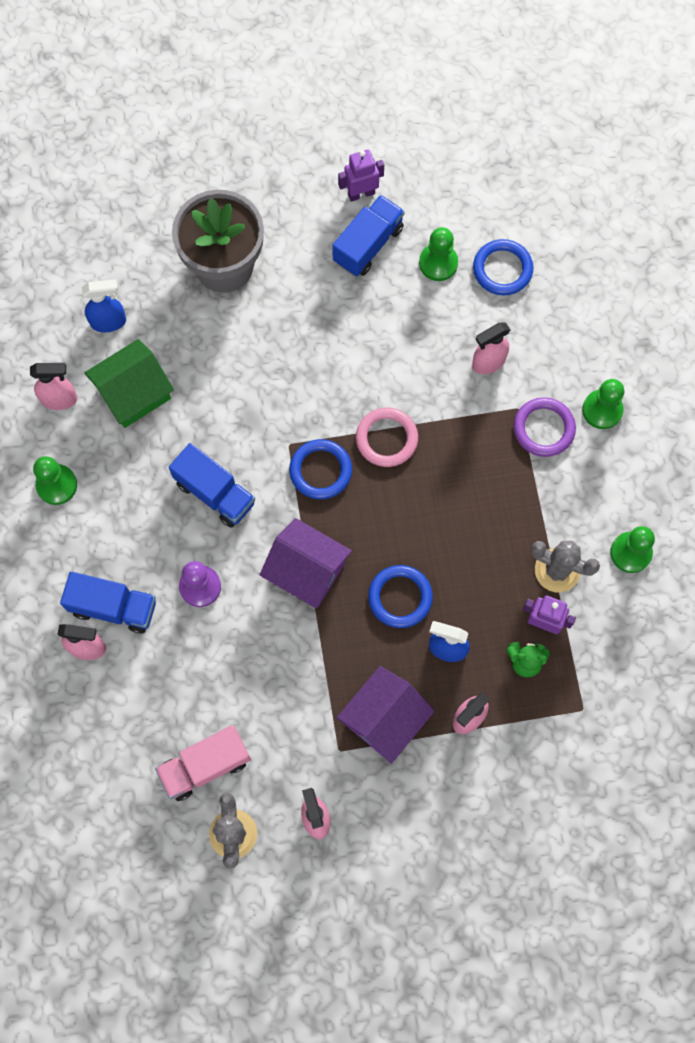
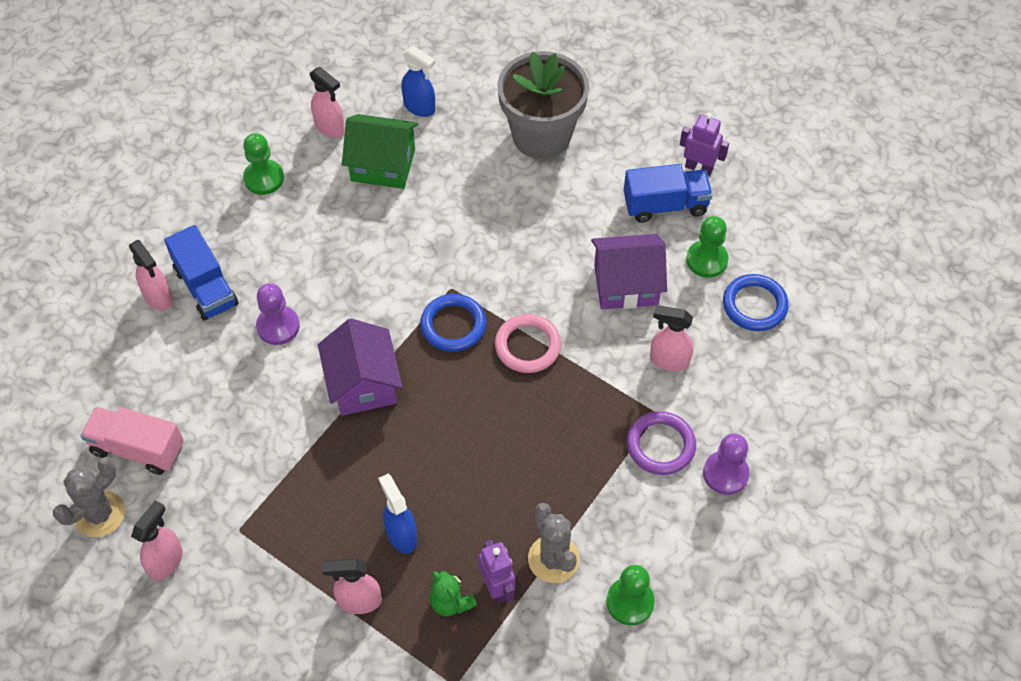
camera: 45 degrees right, 15 degrees down
blue truck [169,443,255,528] -> none
purple house [337,666,435,764] -> purple house moved to [591,234,667,309]
blue ring [368,565,433,628] -> none
green pawn [582,379,624,429] -> purple pawn [703,433,749,495]

